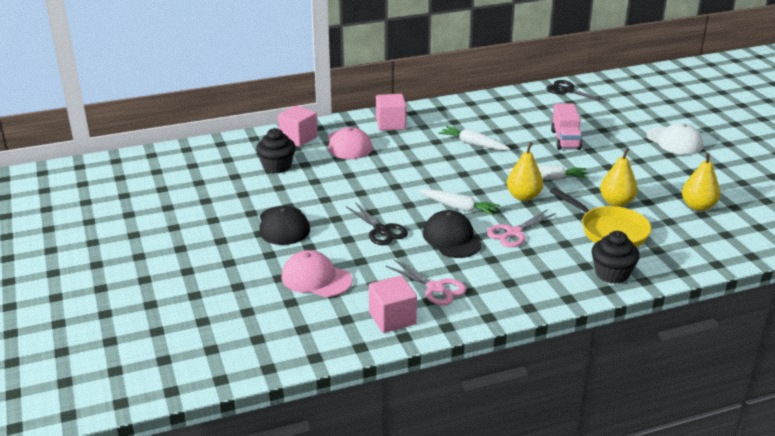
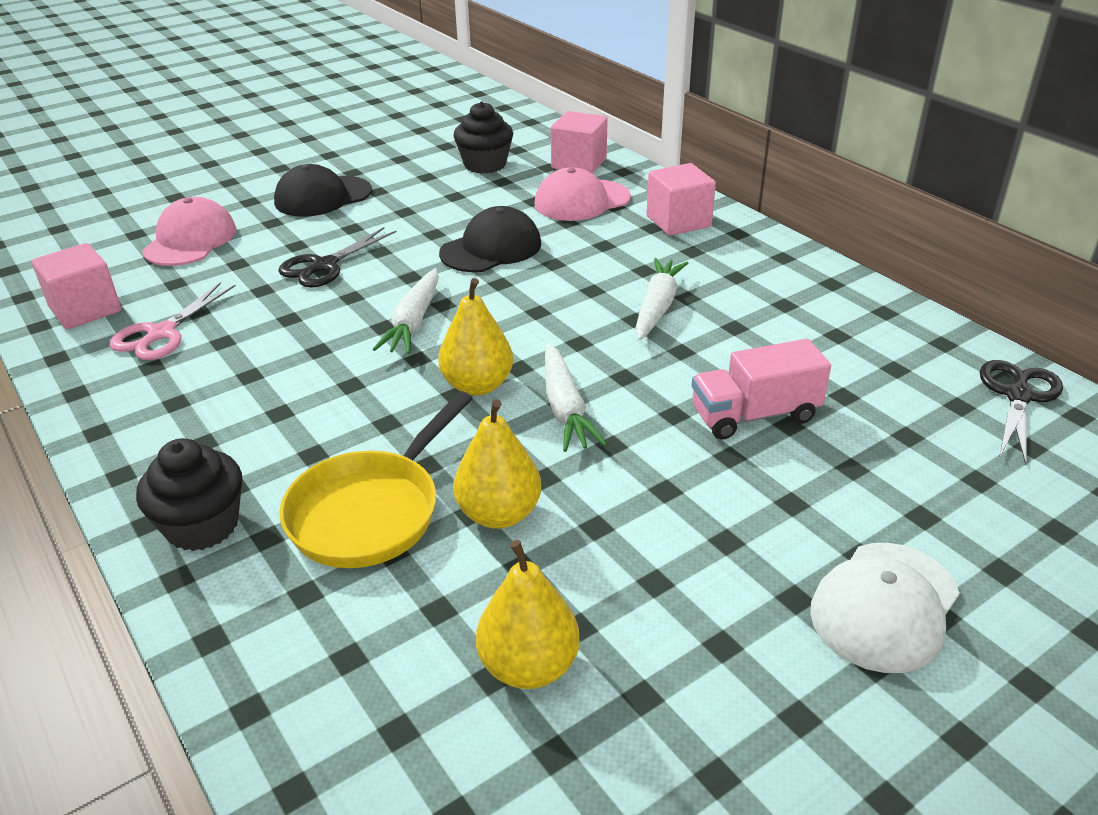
camera: 75 degrees right, 5 degrees up
black cap [423,210,482,258] -> black cap moved to [439,206,541,272]
pink scissors [487,210,556,247] -> none

